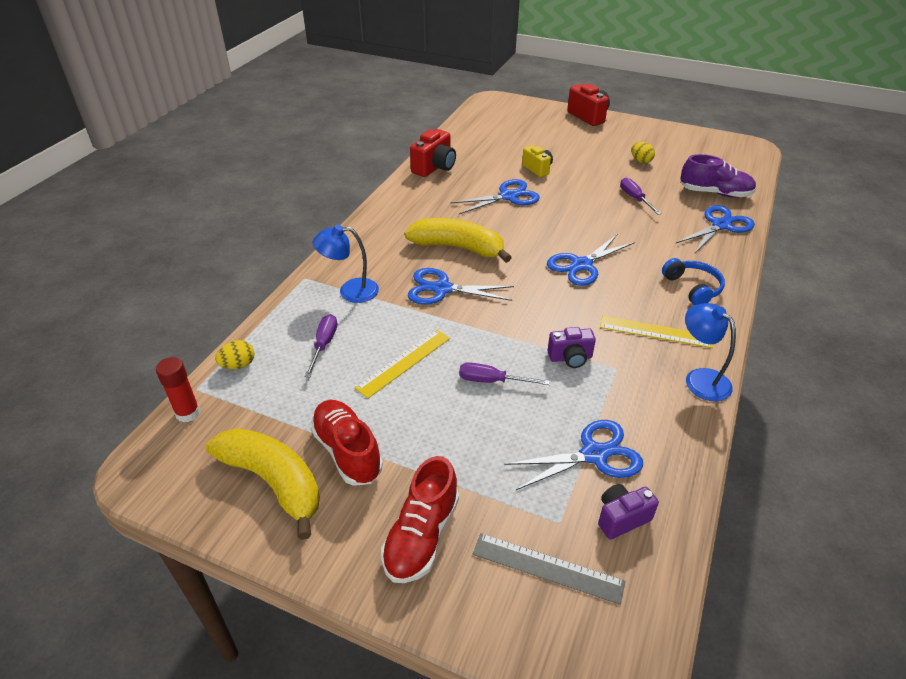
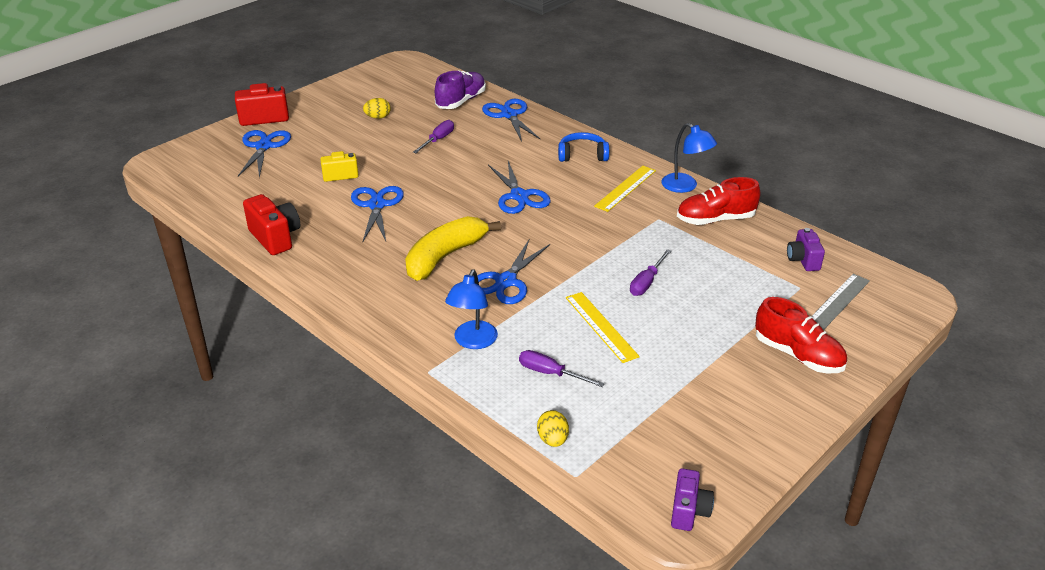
camera: 70 degrees left, 5 degrees down
red glue stick [156,357,200,422] -> none
yellow banana [205,428,320,540] -> none
red shoe [310,400,383,486] -> red shoe moved to [677,177,761,225]
blue scissors [504,420,643,490] -> blue scissors moved to [238,130,291,178]
purple camera [548,327,596,368] -> purple camera moved to [671,468,714,531]
purple screwdriver [620,178,662,215] -> purple screwdriver turned 120 degrees clockwise [413,120,454,153]
blue lamp [685,303,736,401] -> blue lamp turned 120 degrees counterclockwise [661,123,717,193]

